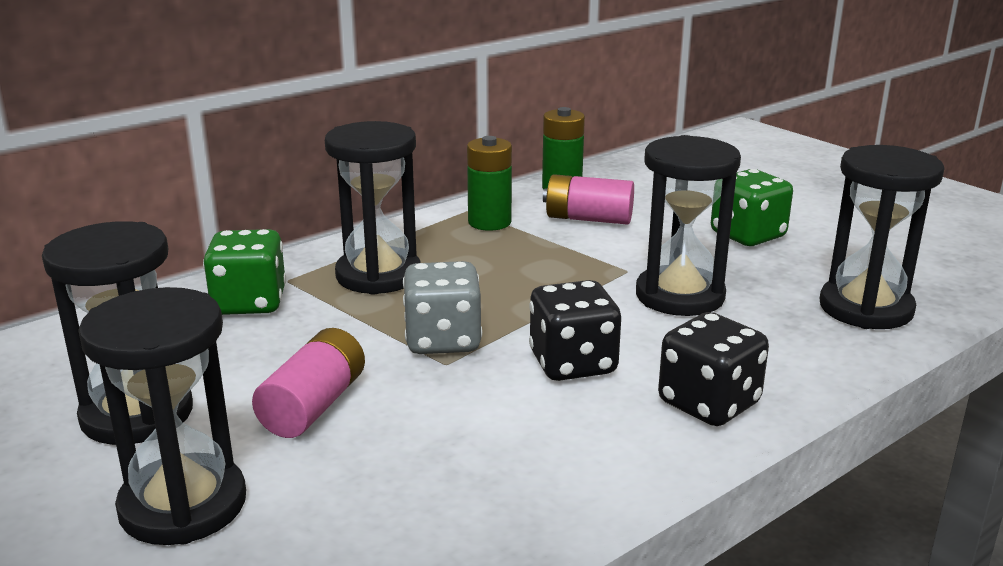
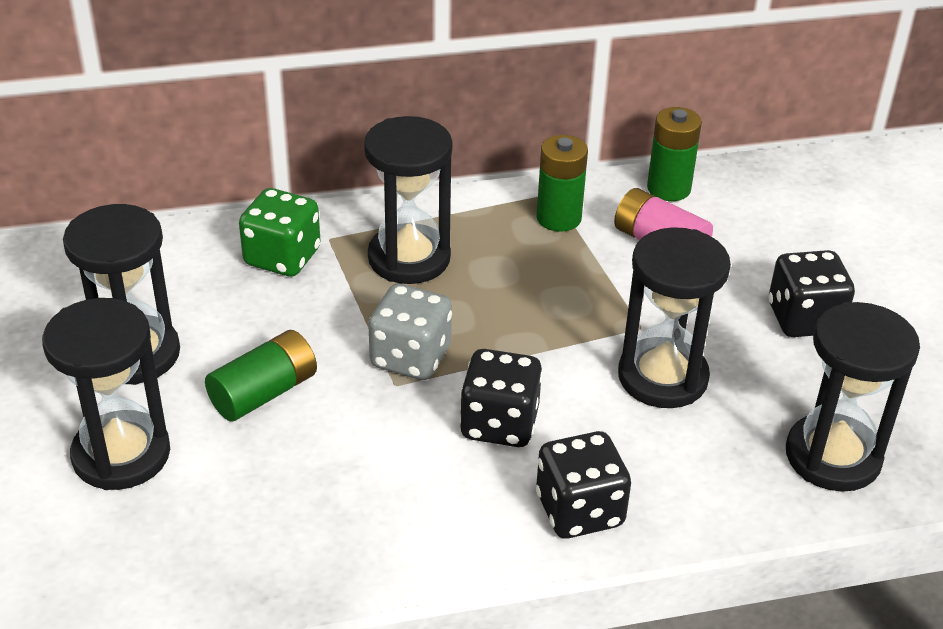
camera: 25 degrees right, 15 degrees up
pink battery [252,328,365,438] -> green battery [205,330,317,422]
green dice [711,169,793,246] -> black dice [769,250,855,337]

